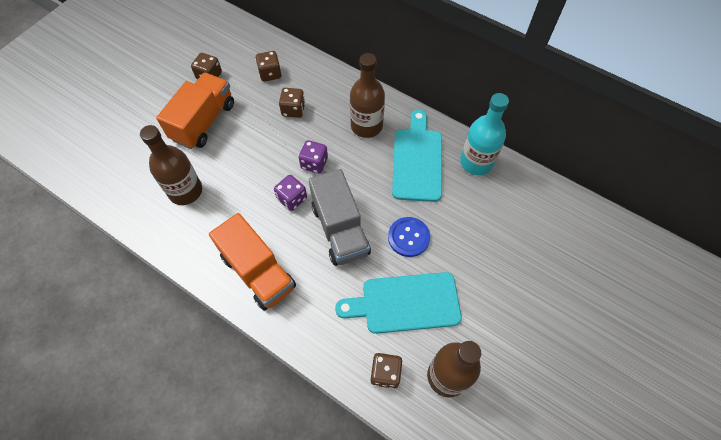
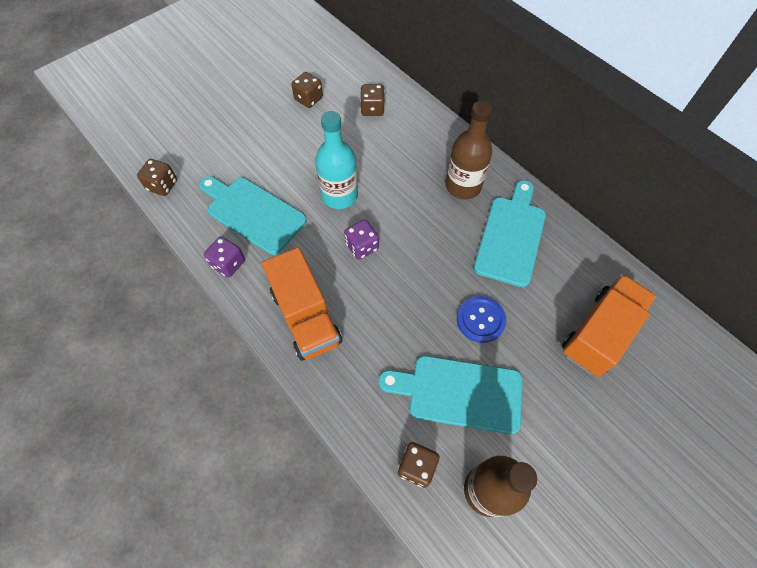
camera: 15 degrees right, 0 degrees up
brown bottle [140,125,202,205] -> turquoise cutting board [199,176,307,255]
orange truck [156,73,234,149] -> orange truck moved to [562,274,656,377]
brown dice [279,88,305,118] -> brown dice moved to [137,159,177,196]
purple dice [299,140,328,174] -> purple dice moved to [204,237,245,277]
grey truck [309,169,371,266] -> none
turquoise bottle [460,93,509,175] -> turquoise bottle moved to [315,111,358,209]

